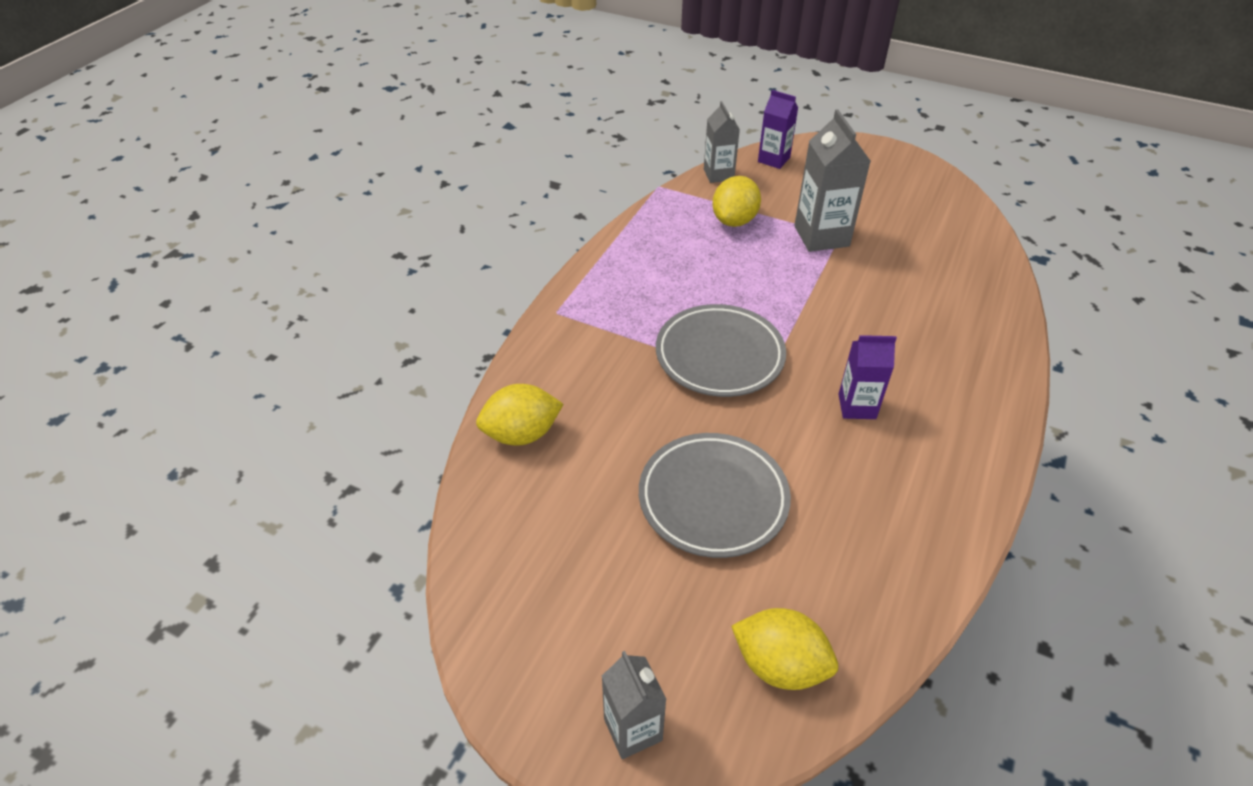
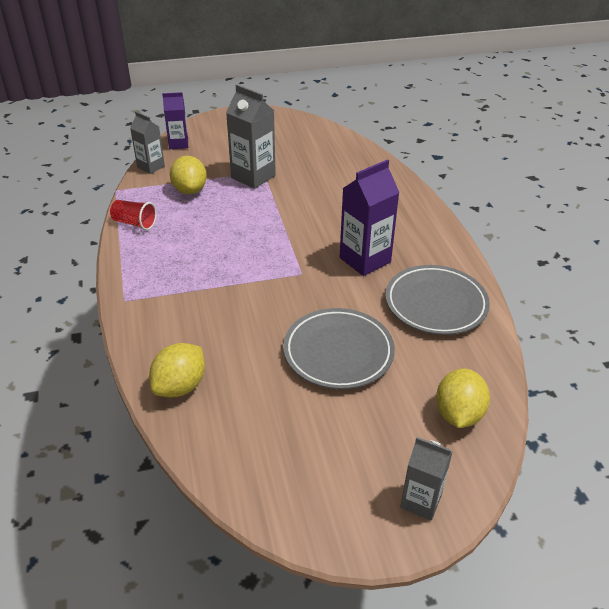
camera: 40 degrees left, 5 degrees down
grey plate [656,304,786,397] -> grey plate moved to [385,265,490,335]
yellow lemon [731,608,838,690] -> yellow lemon turned 60 degrees counterclockwise [436,368,490,428]
purple carton [838,335,897,419] -> purple carton [340,160,400,276], size x1.59
none -> red cup [110,200,157,230]

